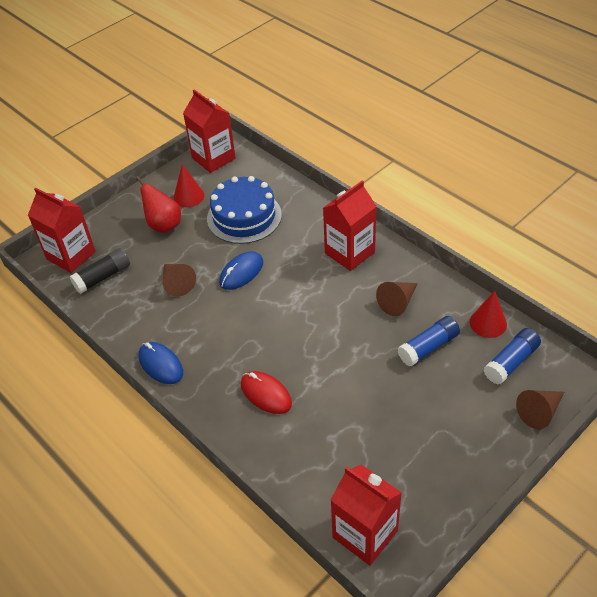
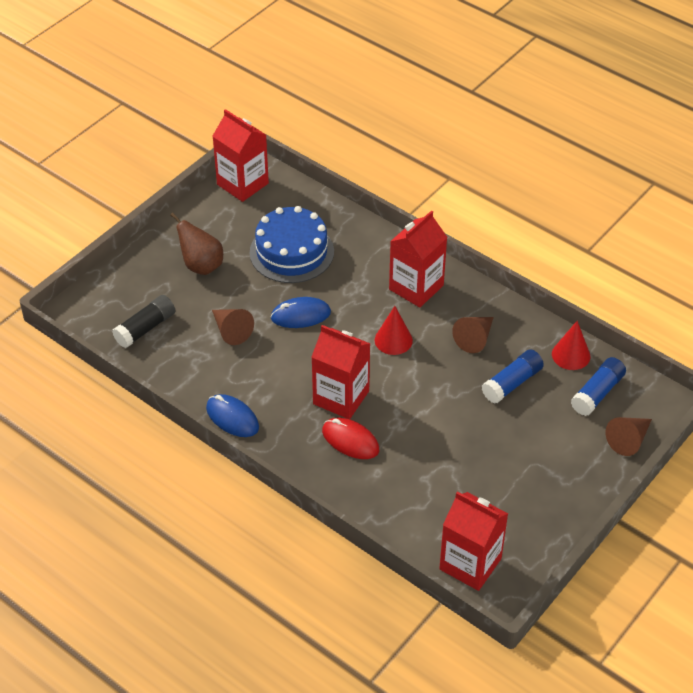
camera: 10 degrees left, 0 degrees up
red carton [28,188,96,273] -> red carton moved to [312,325,370,419]
red pear [136,176,181,233] -> brown pear [170,212,223,275]
red cone [173,164,204,207] -> red cone moved to [375,306,413,355]
blue mouse [219,251,263,290] -> blue mouse turned 45 degrees clockwise [270,297,331,328]

